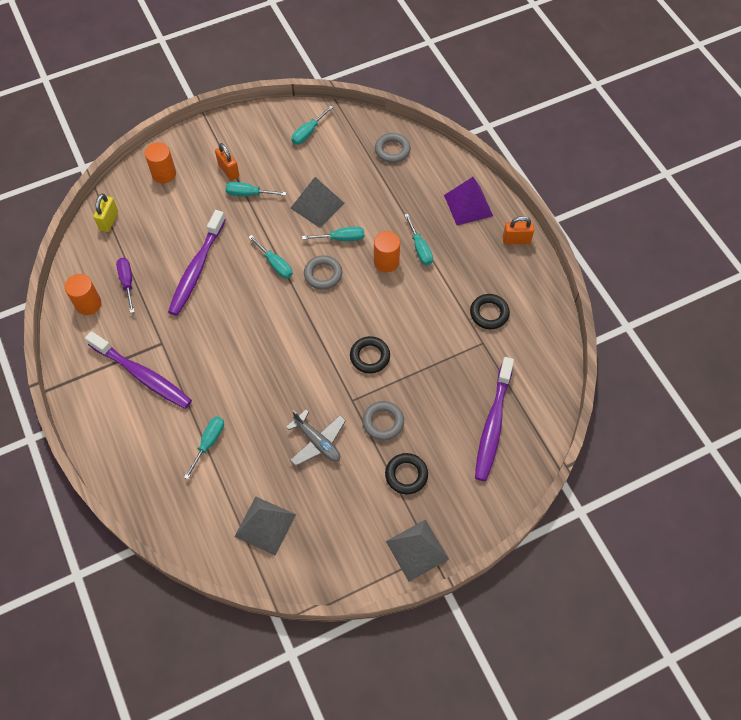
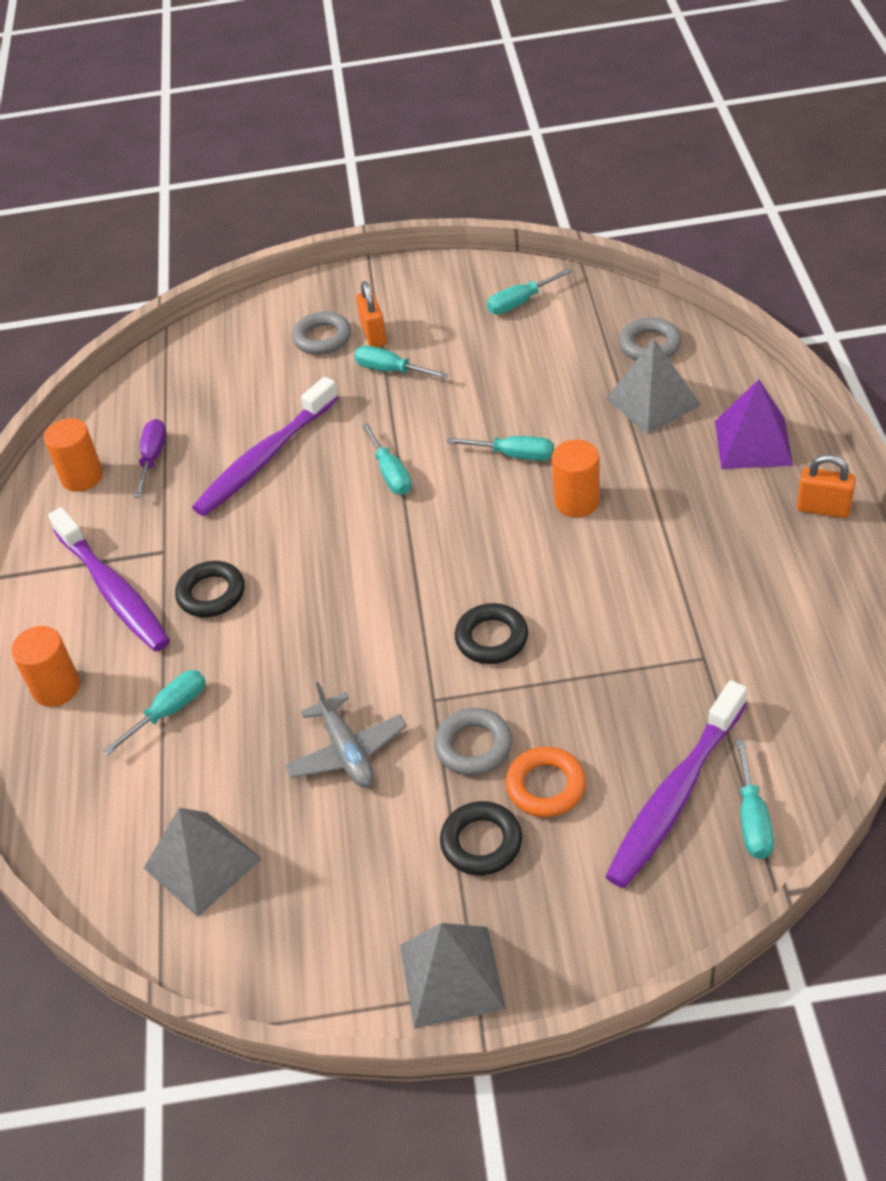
camera: 25 degrees right, 15 degrees down
yellow padlock [93,194,118,232] -> none
orange cylinder [145,142,176,183] -> orange cylinder moved to [11,626,80,707]
grey pyramid [291,177,344,228] -> grey pyramid moved to [606,339,701,434]
grey ring [304,255,342,290] -> grey ring moved to [292,311,351,355]
turquoise screwdriver [404,214,433,265] -> turquoise screwdriver moved to [736,739,774,859]
black ring [470,294,510,329] -> black ring moved to [175,561,245,617]
none -> orange ring [505,747,586,817]

